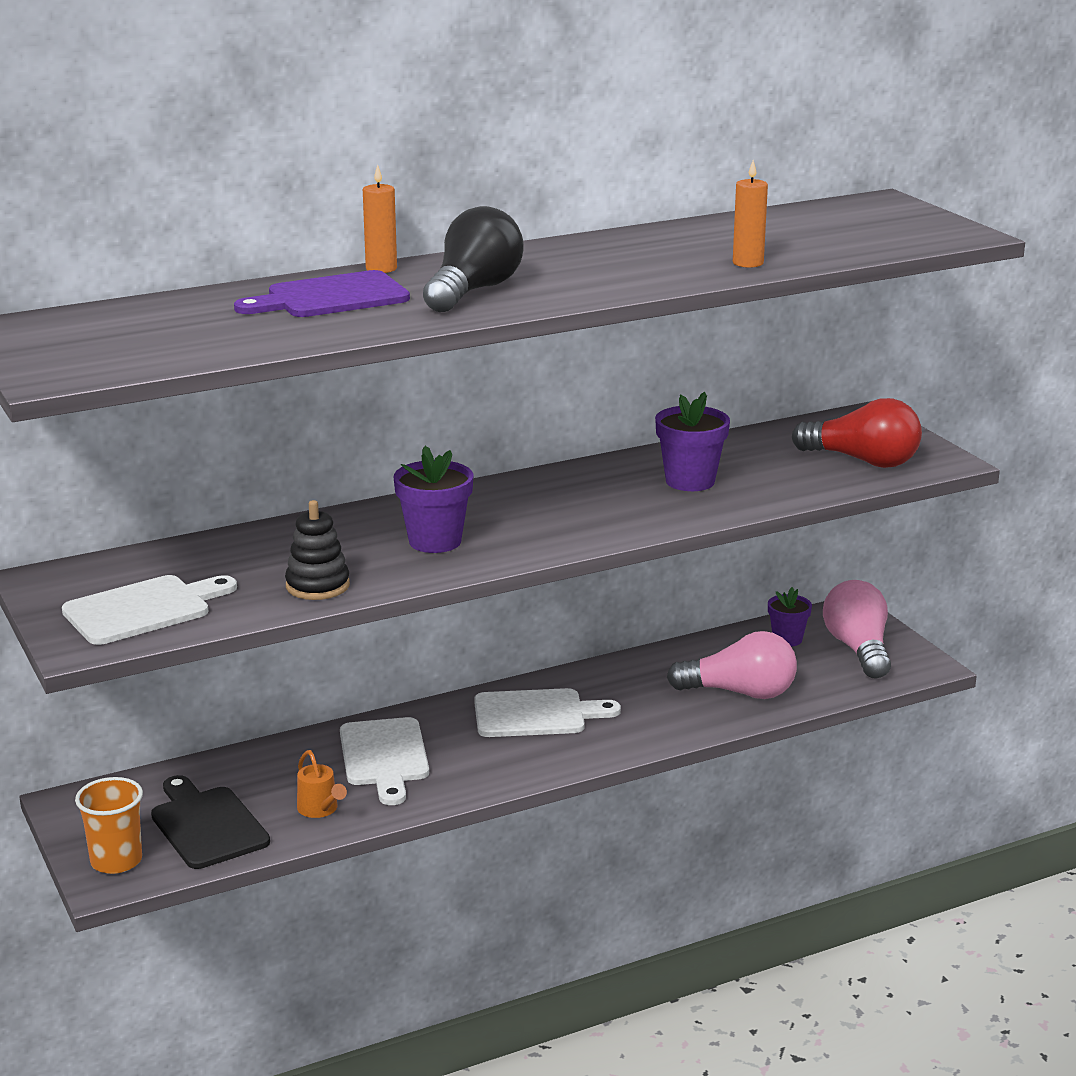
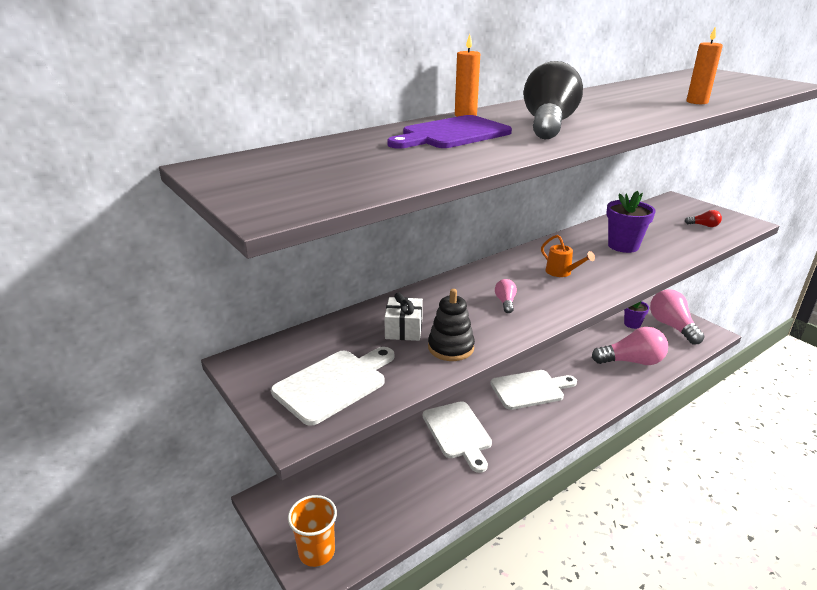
camera: 10 degrees left, 5 degrees up
black cutting board [151,775,270,869] -> none
orange watering can [297,750,347,818] -> orange watering can moved to [541,235,595,277]
purple flower pot [393,446,474,553] -> pink light bulb [495,279,517,313]
red light bulb [792,398,922,468] -> red light bulb [685,210,722,227], size x0.43
none -> white gift [384,292,423,341]

